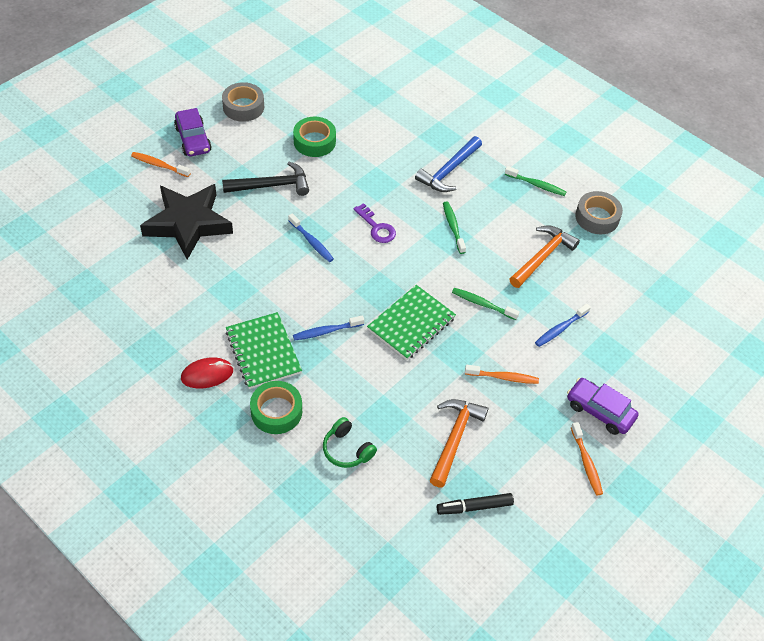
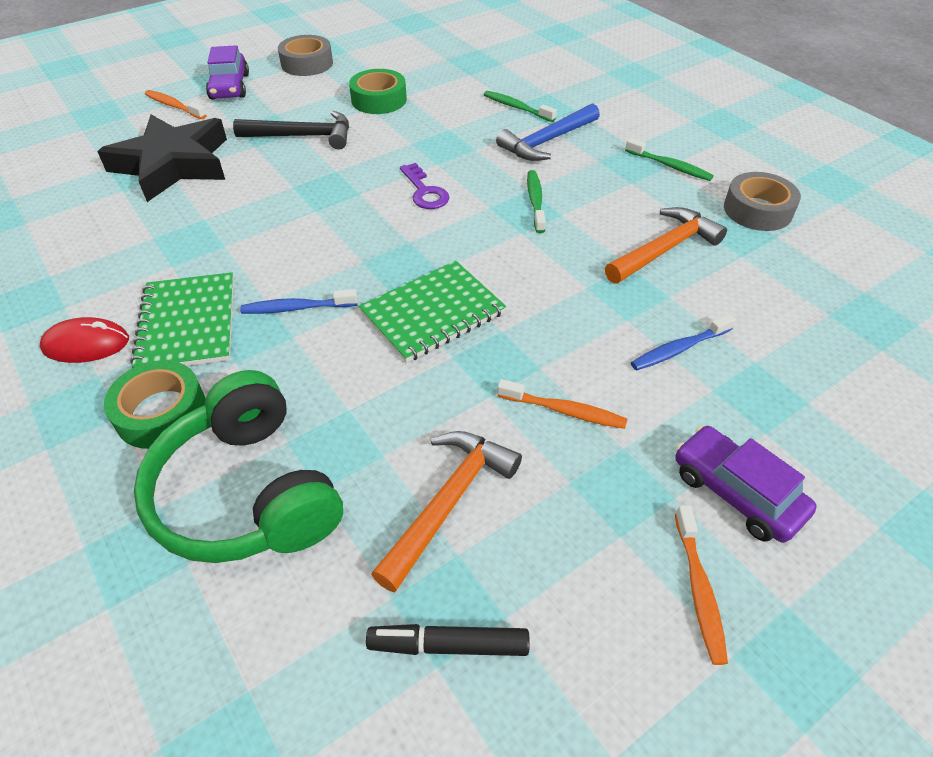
camera: 15 degrees right, 5 degrees down
blue toothbrush [288,213,334,262] -> none
green headphones [323,417,377,468] -> green headphones [134,370,343,563], size x2.06
green toothbrush [452,288,520,320] -> green toothbrush moved to [484,91,557,122]

